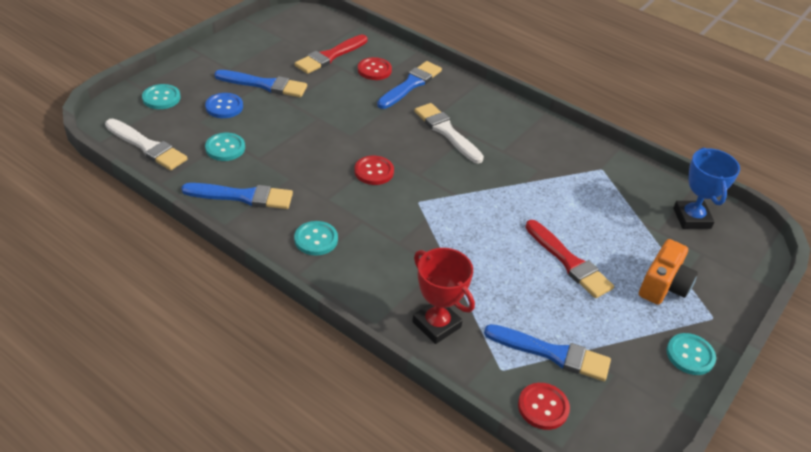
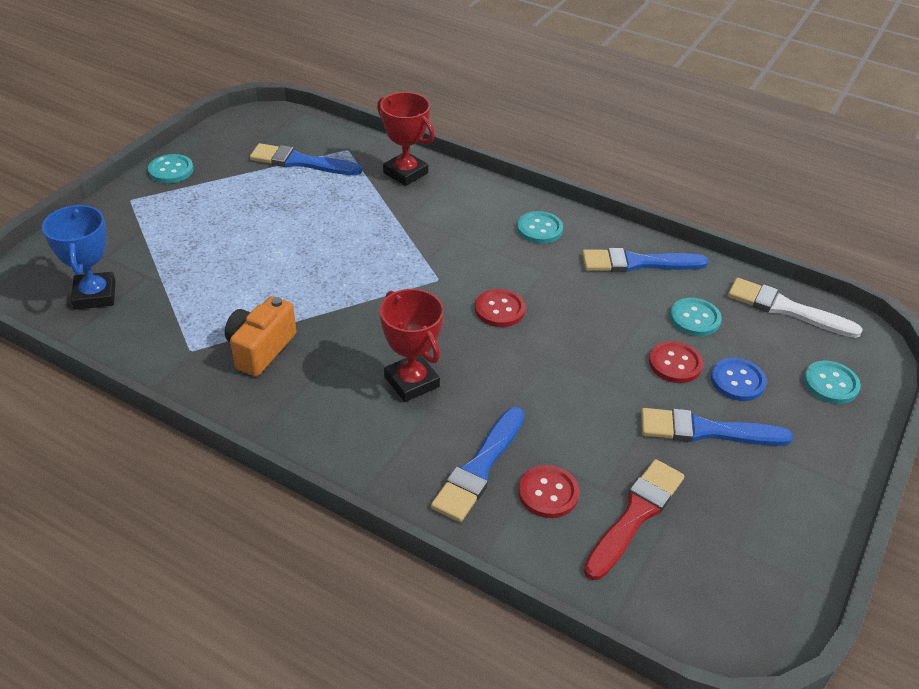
camera: 175 degrees right, 0 degrees up
white brush [414,103,484,164] -> red trophy [380,289,444,402]
red button [518,383,570,430] -> red button moved to [649,341,703,383]
red brush [525,220,614,298] -> none
orange camera [639,239,698,305] -> orange camera moved to [225,296,296,376]

